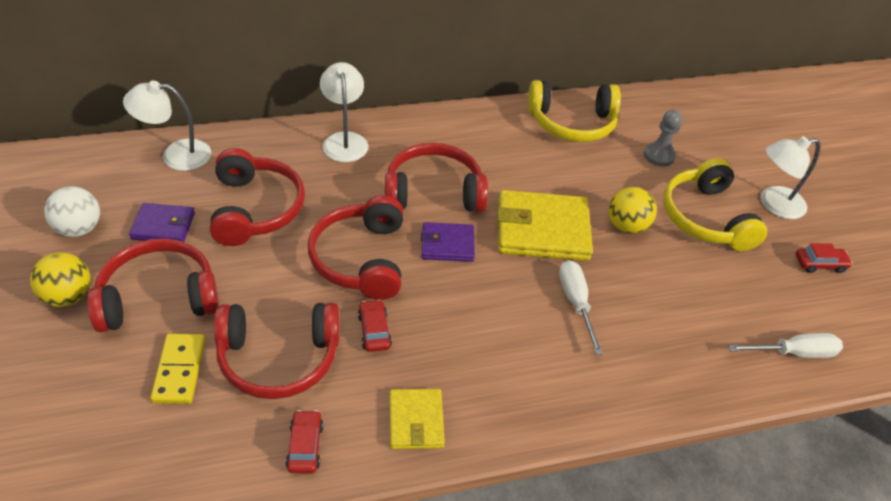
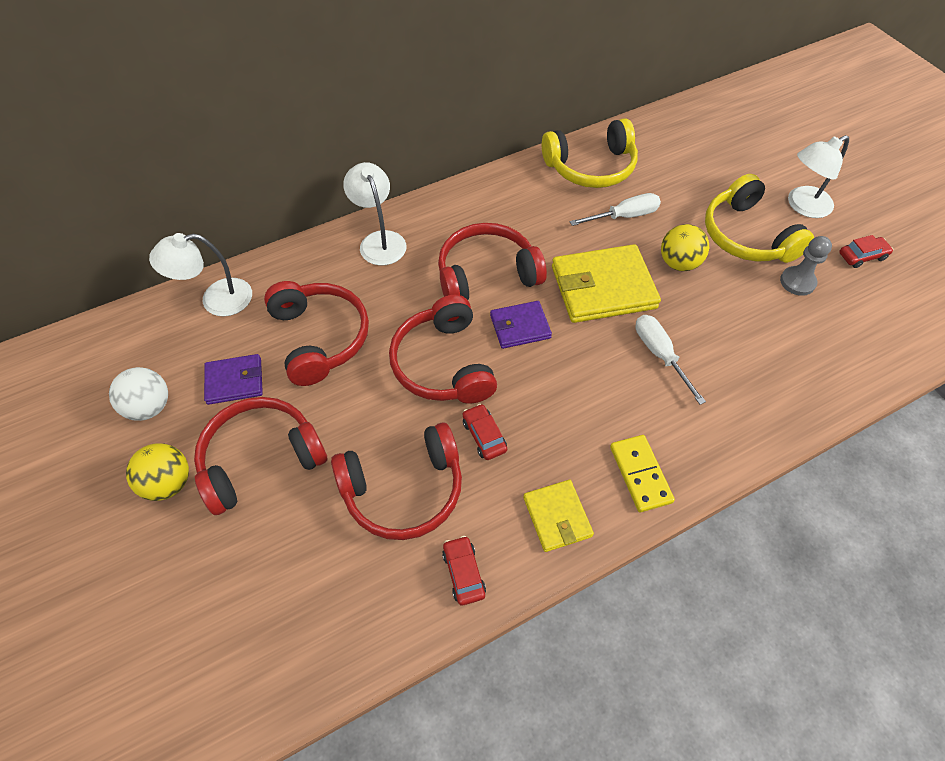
camera: 10 degrees left, 10 degrees up
yellow domino [150,334,205,404] -> yellow domino moved to [610,435,675,512]
grey pawn [644,110,682,167] -> grey pawn moved to [780,236,832,296]
white screwdriver [728,333,843,358] -> white screwdriver moved to [570,193,661,226]

